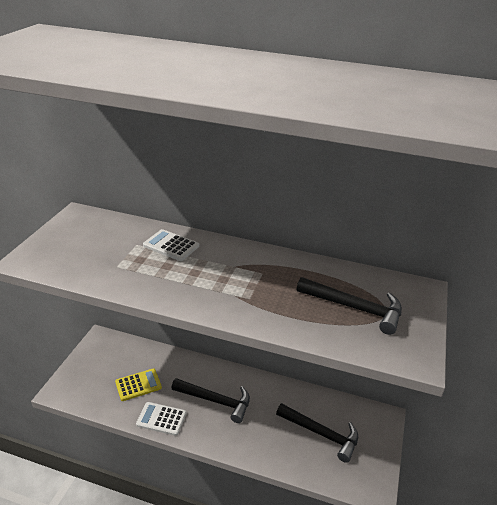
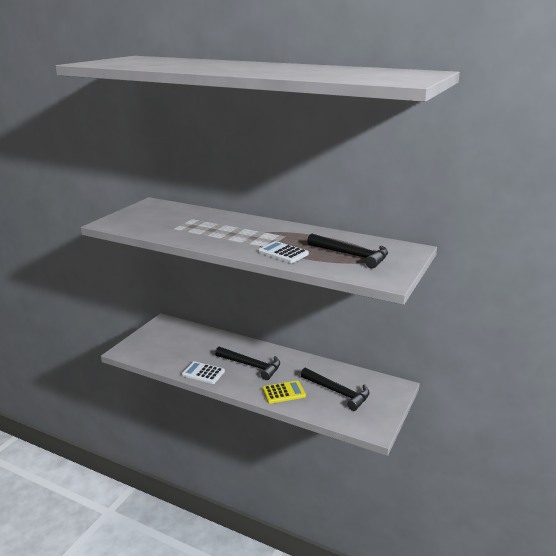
camera: 10 degrees right, 10 degrees down
yellow calculator [115,368,162,401] -> yellow calculator moved to [262,381,306,404]
white calculator [143,229,199,261] -> white calculator moved to [258,241,309,263]

